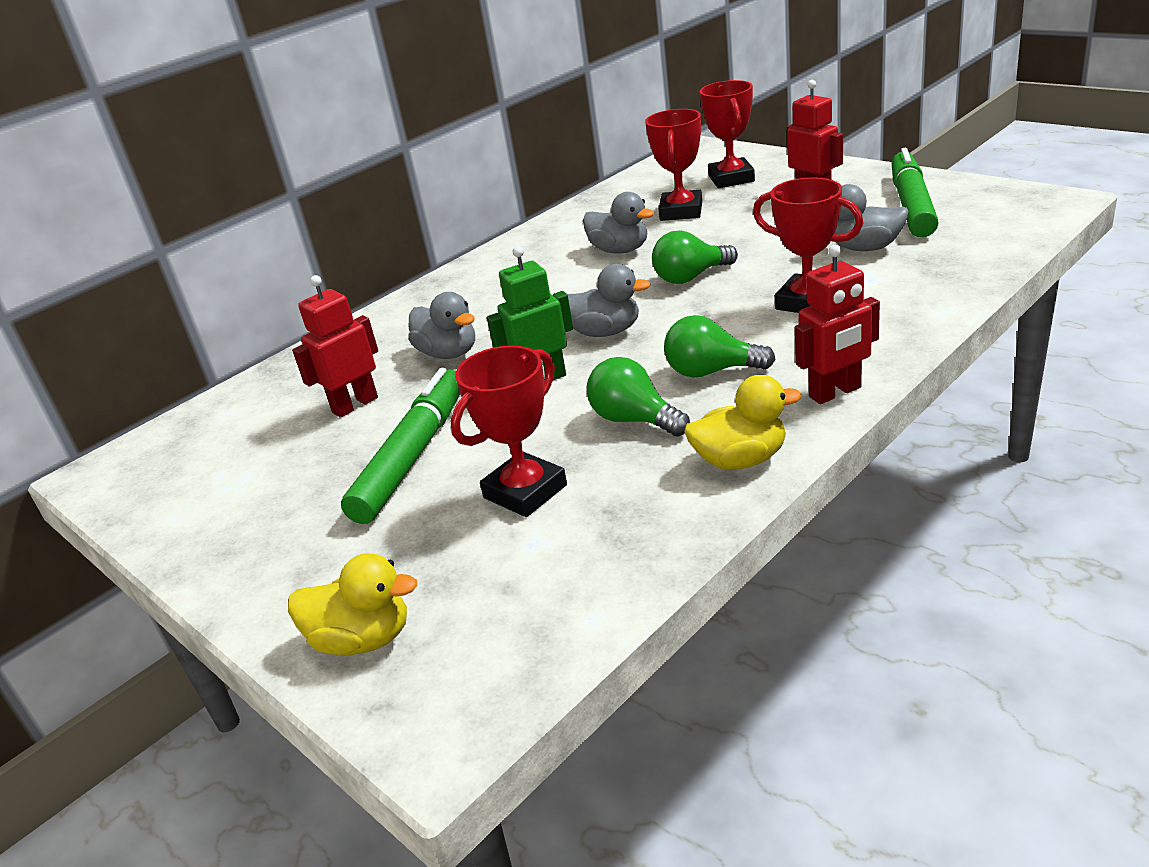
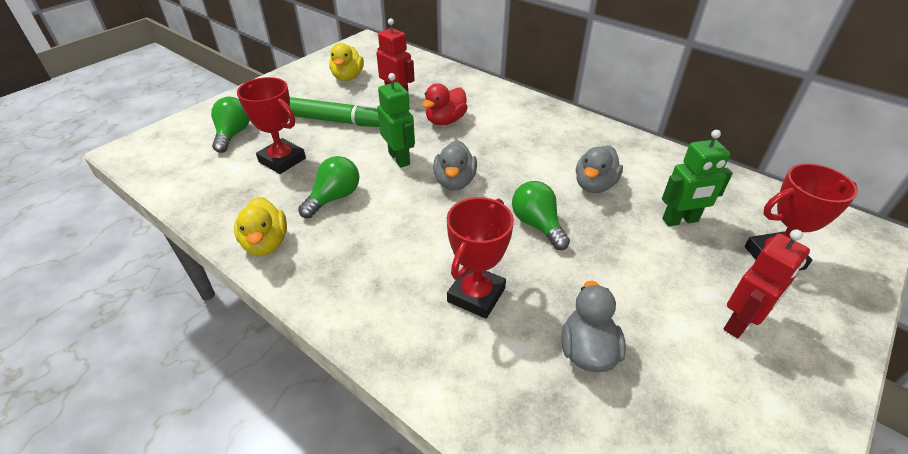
camera: 80 degrees right, 10 degrees up
yellow duck [288,553,417,655] -> yellow duck moved to [329,43,364,81]
grey duck [408,292,475,359] -> red duck [422,84,468,125]
red trophy [645,109,702,221] -> green robot [662,130,733,226]
green light bulb [664,315,776,377] -> green light bulb moved to [211,97,250,153]
red robot [795,244,880,404] -> none
green marker [892,148,938,237] -> none

